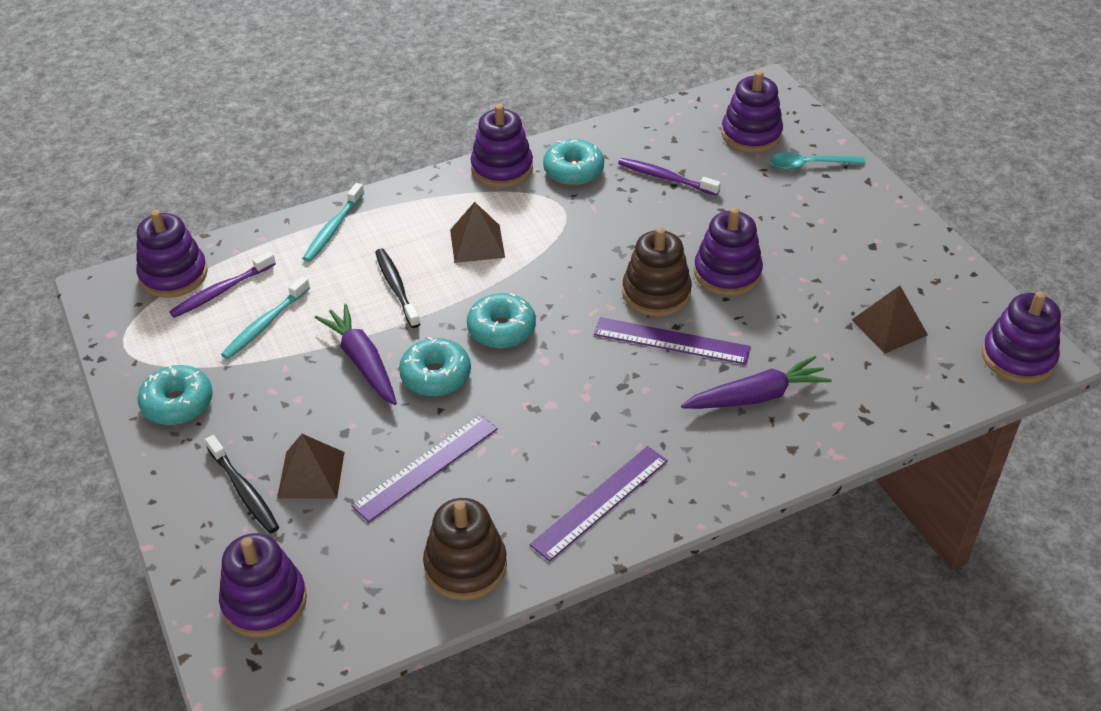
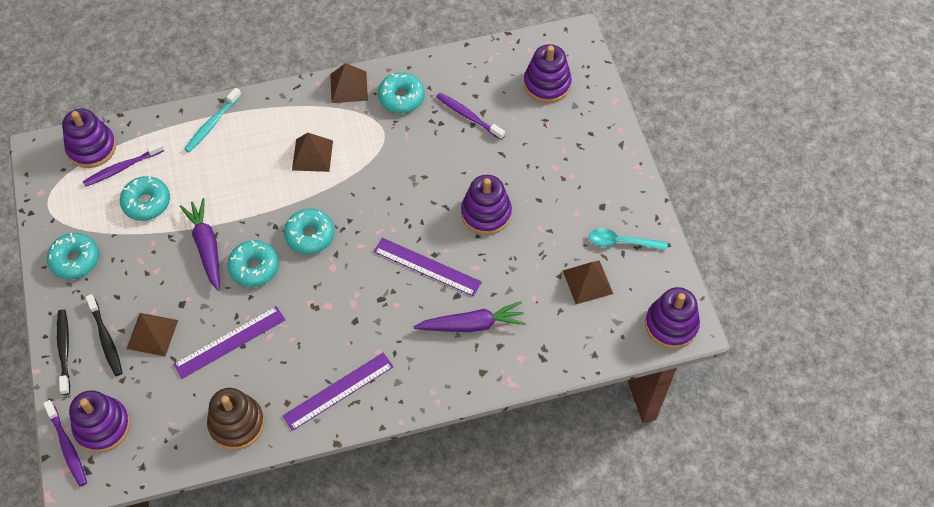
camera: 10 degrees right, 15 degrees up
turquoise toothbrush [221,276,310,359] -> turquoise donut [120,176,170,221]
black toothbrush [375,248,420,328] -> black toothbrush moved to [57,309,70,395]
purple stacking toy [471,104,533,188] -> brown pyramid [330,63,368,103]
brown stacking toy [622,227,692,317] -> none
turquoise spoon [770,152,865,170] -> turquoise spoon moved to [589,228,668,250]
none -> purple toothbrush [43,400,87,487]

